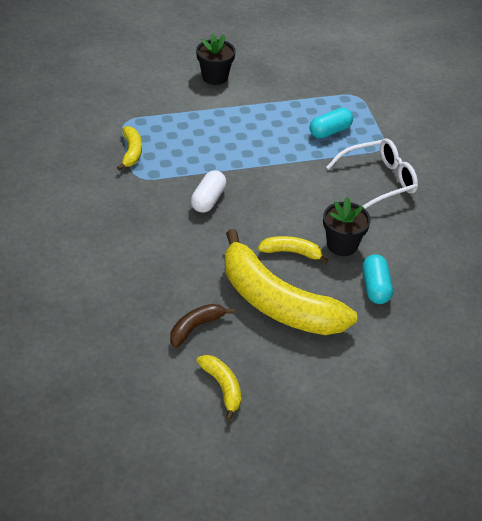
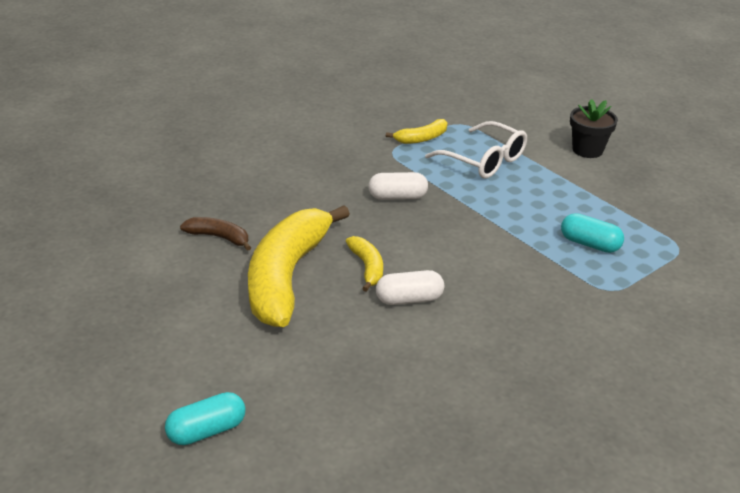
camera: 65 degrees right, 10 degrees down
yellow banana [196,355,241,421] -> none
black flower pot [323,197,371,256] -> white capsule [376,270,444,305]
white glasses [327,138,418,209] -> white glasses moved to [425,121,527,178]
turquoise capsule [362,254,393,304] -> turquoise capsule moved to [165,392,245,445]

